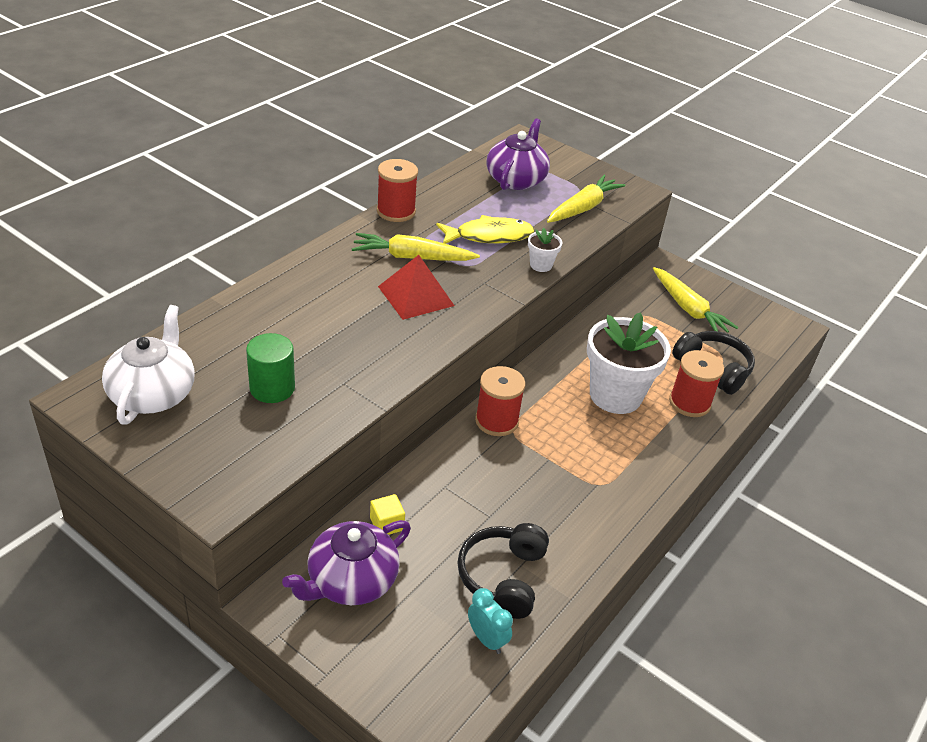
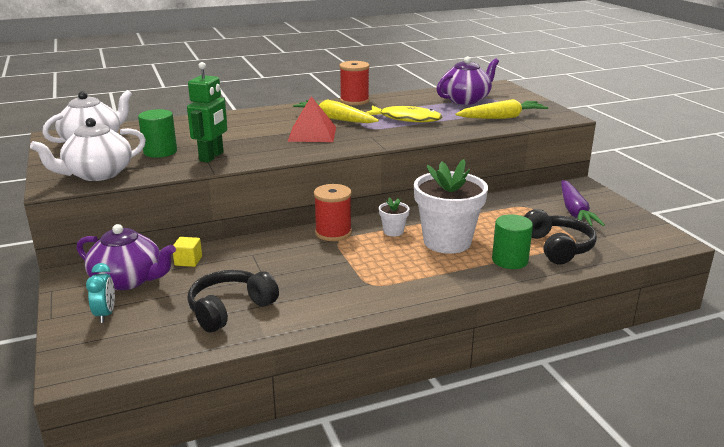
camera: 35 degrees right, 15 degrees down
purple teapot [282,520,411,605] -> purple teapot turned 150 degrees counterclockwise [77,224,176,290]
turquoise clock [468,588,513,654] -> turquoise clock moved to [86,263,115,323]
white flower pot [528,228,562,272] -> white flower pot moved to [379,198,410,237]
yellow carrot [653,267,738,333] -> purple carrot [561,180,605,226]
red spool [669,350,724,417] -> green cylinder [492,214,533,269]
none -> white teapot [30,118,146,181]
none -> green robot [187,62,227,163]

